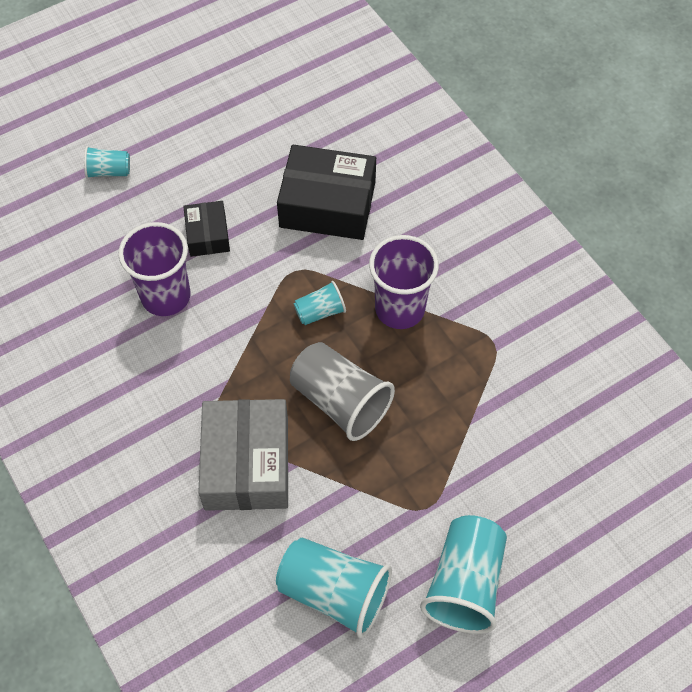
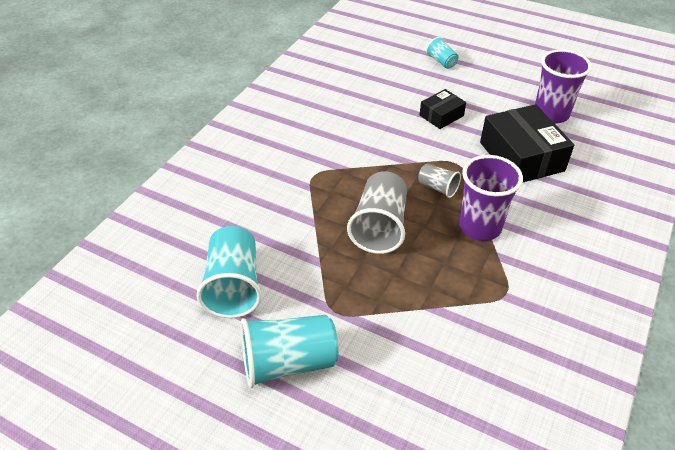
camera: 60 degrees right, 15 degrees down
purple cup [118,222,190,316] -> purple cup moved to [535,49,592,124]
grey box [198,399,288,511] -> none
turquoise cup [294,281,346,325] -> grey cup [418,163,461,198]

